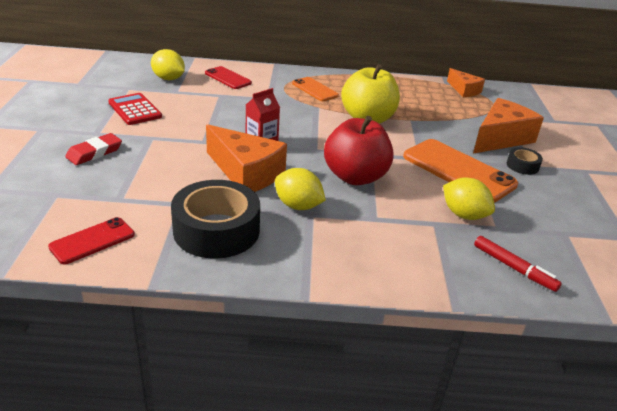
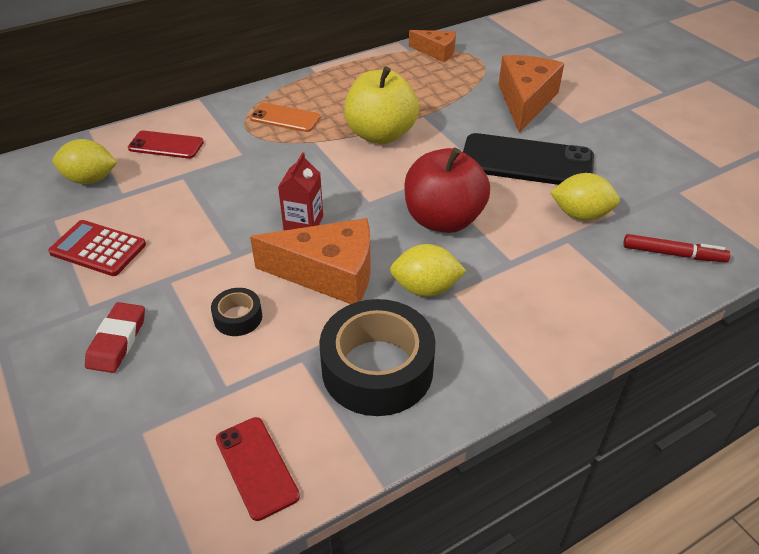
camera: 30 degrees left, 10 degrees up
red phone [48,217,135,264] -> red phone turned 45 degrees counterclockwise [216,417,300,521]
orange phone [403,139,518,203] -> black phone [463,133,594,185]
black tape [507,147,543,175] -> black tape moved to [211,288,262,336]

